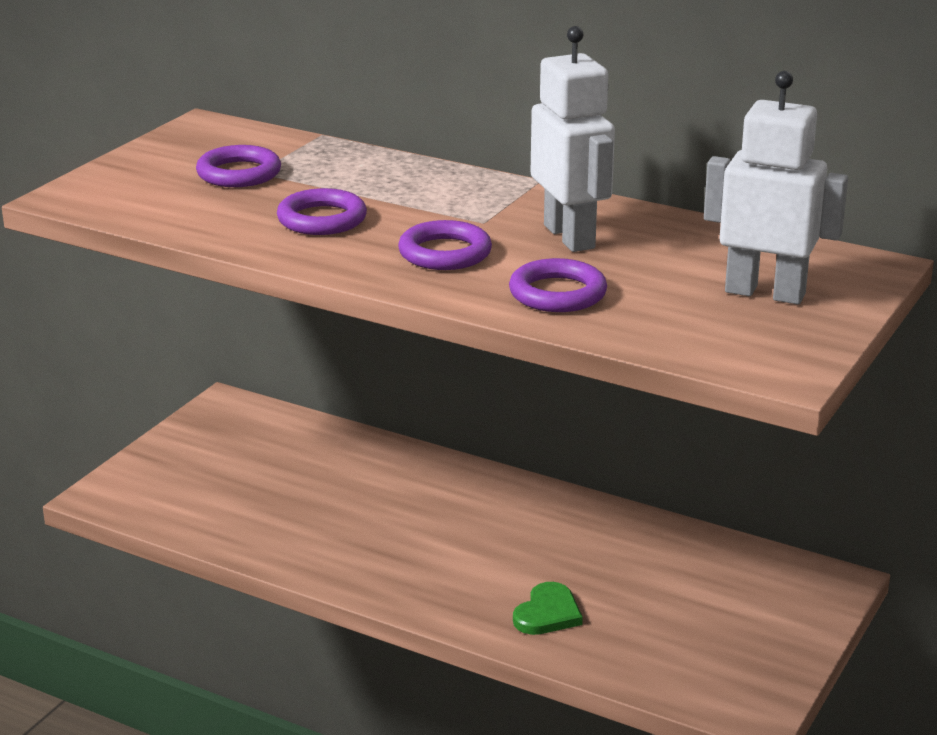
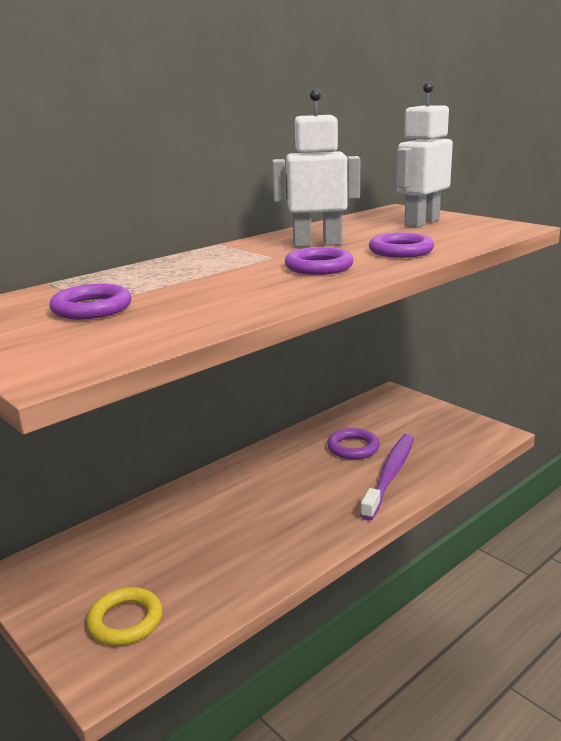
camera: 70 degrees left, 5 degrees down
purple ring [277,188,367,235] -> purple ring moved to [327,428,380,459]
green heart [513,582,583,635] -> purple toothbrush [360,434,414,521]
none -> yellow ring [86,587,163,646]

